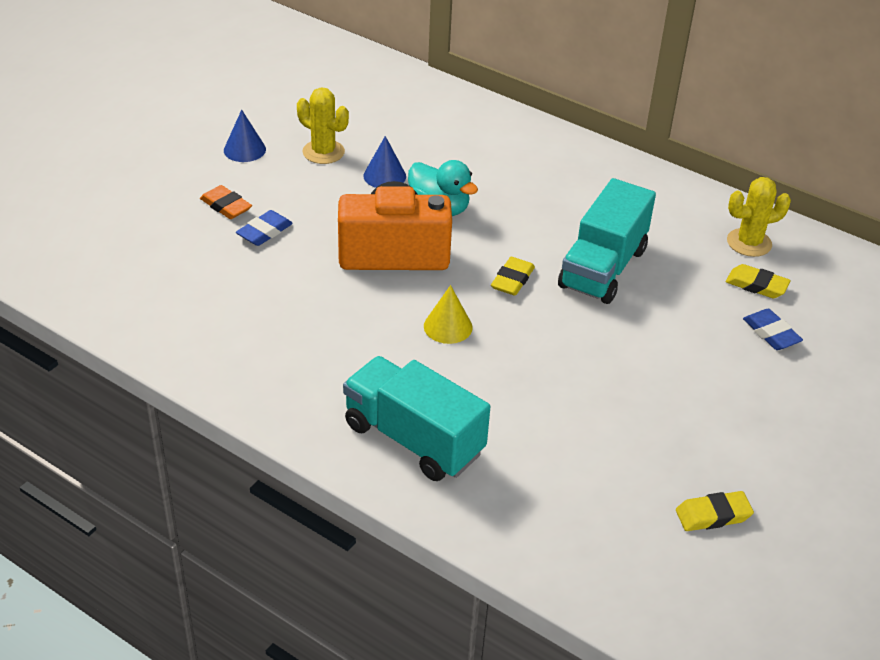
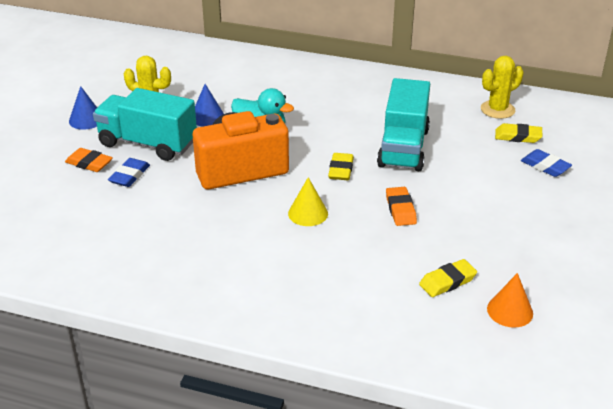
camera: 15 degrees left, 5 degrees down
turquoise truck [343,356,490,481] -> turquoise truck moved to [93,88,197,161]
yellow eraser [676,491,754,531] -> yellow eraser moved to [419,259,477,297]
none -> orange eraser [386,187,417,226]
none -> orange cone [487,273,533,328]

